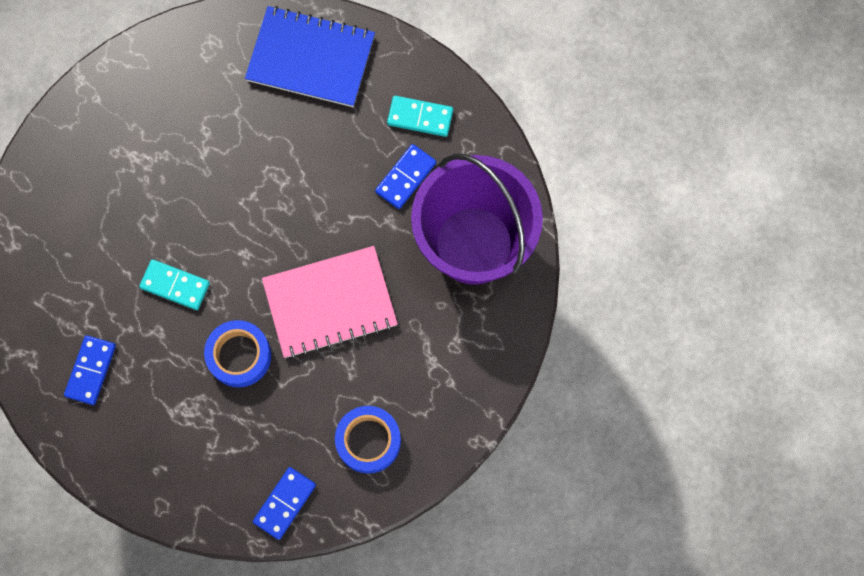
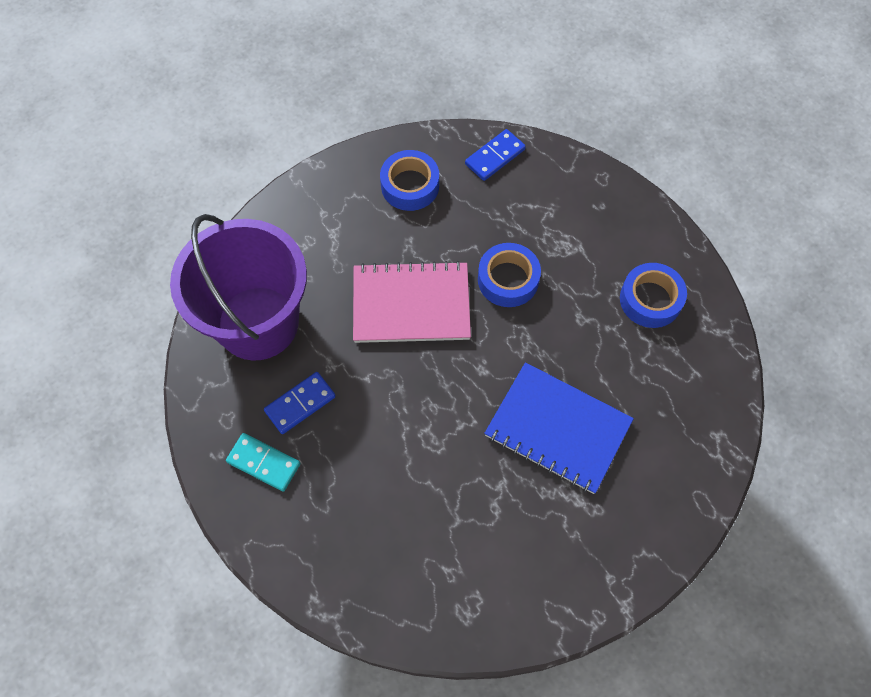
camera: 165 degrees left, 10 degrees down
blue domino [64,335,116,405] -> blue tape [620,263,687,328]
turquoise domino [139,259,210,310] -> none
blue notebook [245,6,375,107] -> blue notebook moved to [484,362,634,494]

